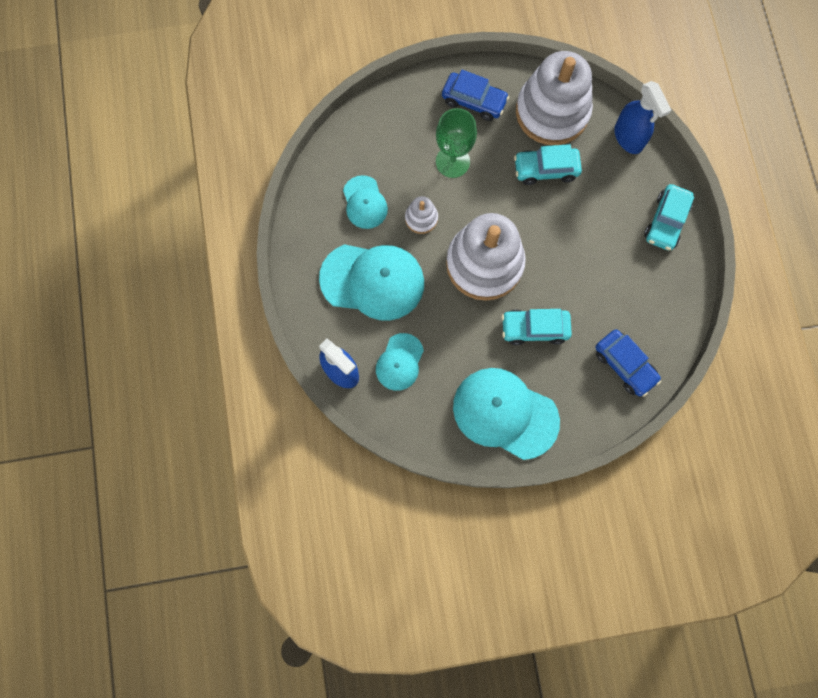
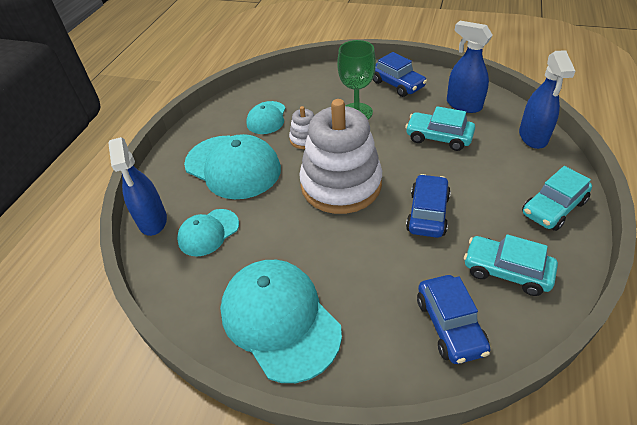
camera: 30 degrees right, 30 degrees down
turquoise car [502,309,572,345] -> turquoise car moved to [464,234,558,296]
white stacking toy [516,51,593,145] -> blue spray bottle [447,21,493,113]
none -> blue car [406,174,451,238]

